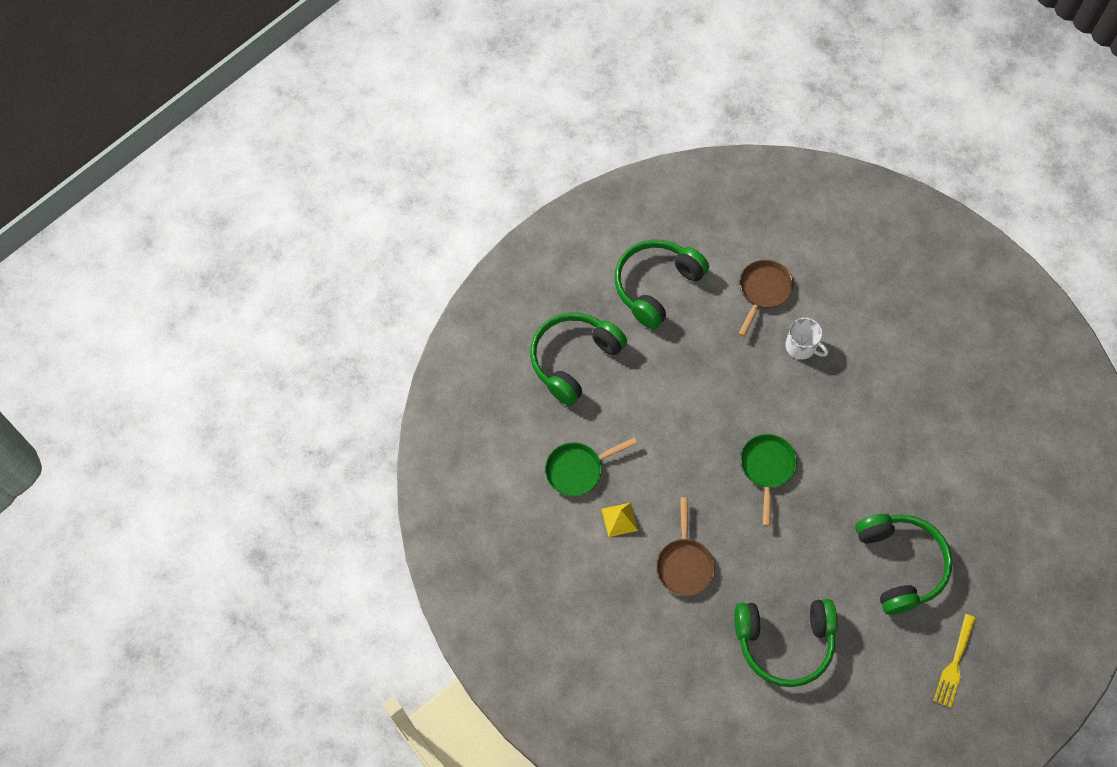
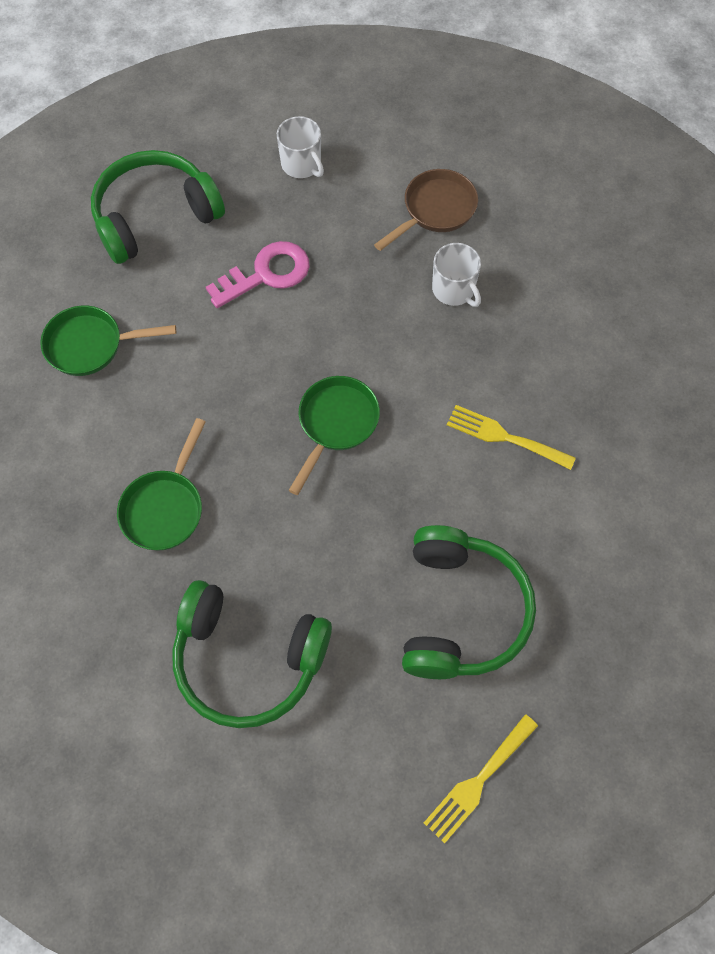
camera: 20 degrees right, 0 degrees up
yellow pyramid [602,503,638,537] -> none
green headphones [614,239,709,329] -> white mug [277,116,324,178]
brown pan [656,497,715,596] -> green pan [117,418,206,551]
none -> pink key [206,241,310,308]
none -> yellow fork [447,405,576,470]

